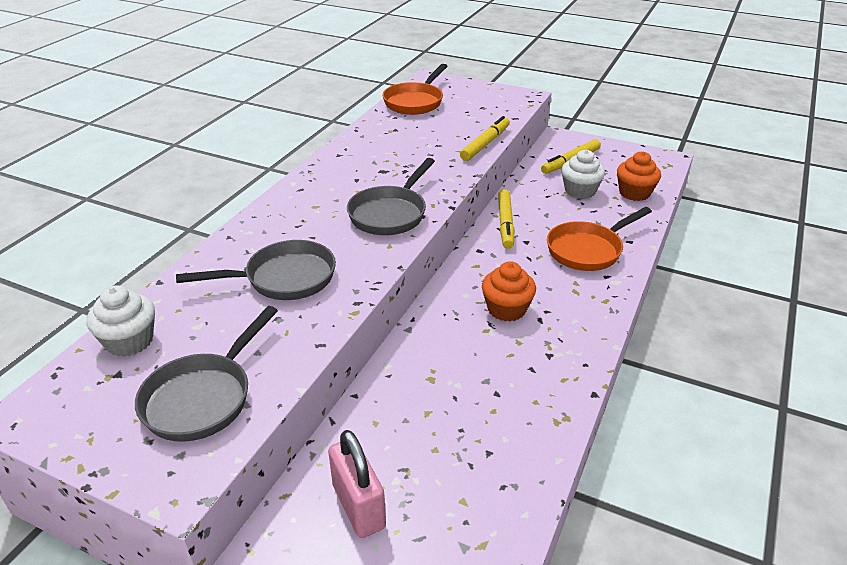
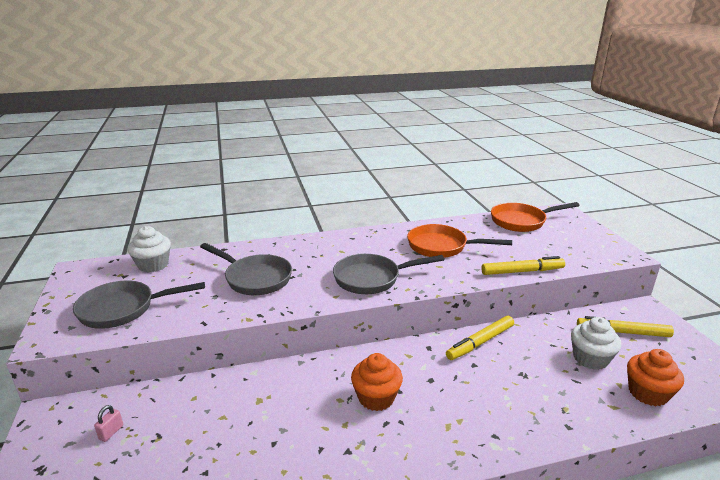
camera: 50 degrees right, 10 degrees down
pink padlock [328,430,386,538] -> pink padlock [94,405,123,442], size x0.43
orange pan [547,207,652,271] -> orange pan moved to [407,224,512,258]

